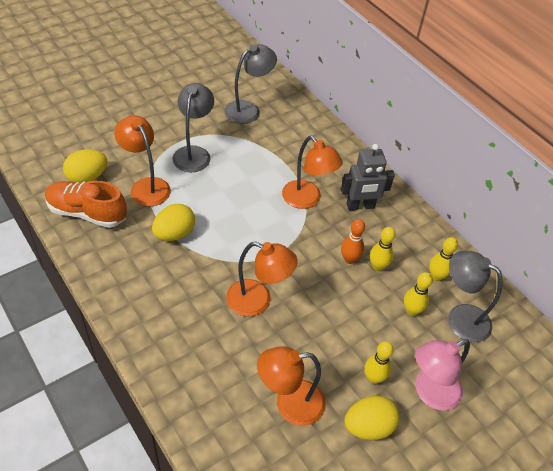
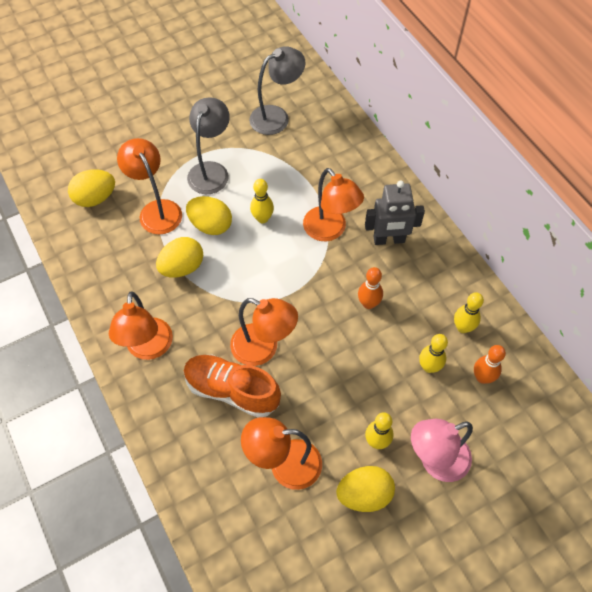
camera: 10 degrees right, 10 degrees up
orange shoe [45,181,127,228] -> orange shoe moved to [184,355,281,418]
yellow bowling pin [370,227,396,271] -> yellow bowling pin moved to [250,179,274,223]
grey lamp [448,251,502,342] -> orange bowling pin [474,345,506,384]
none -> orange lamp [109,292,173,360]
none -> yellow egg [186,196,232,235]

